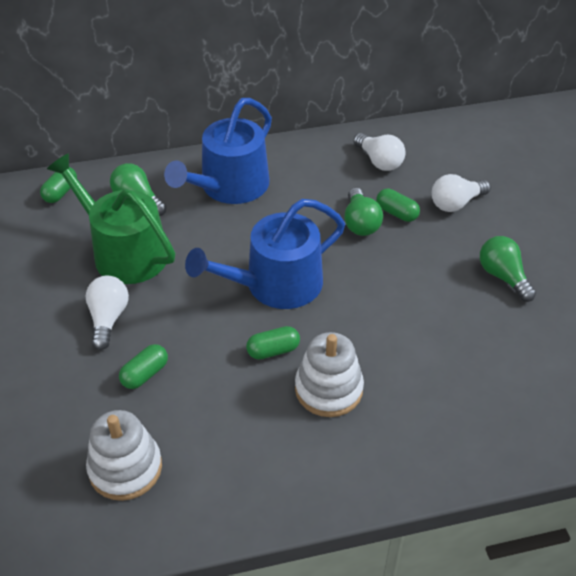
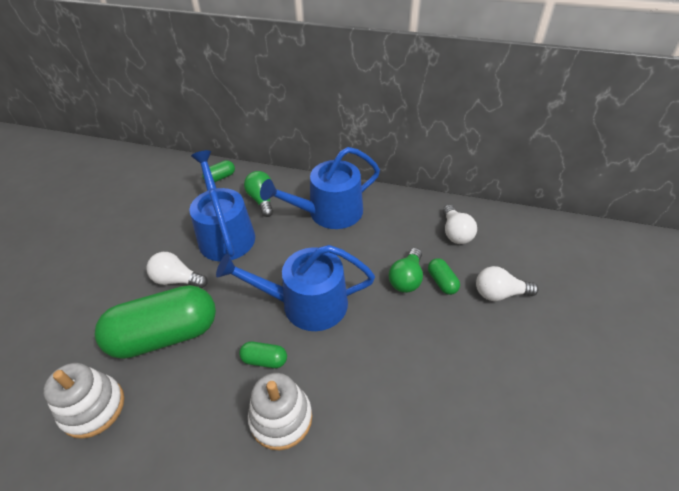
camera: 30 degrees right, 0 degrees up
green watering can [47,153,175,284] -> blue watering can [190,150,255,261]
white light bulb [86,276,129,350] -> white light bulb turned 105 degrees counterclockwise [146,252,208,288]
green capsule [119,344,168,389] -> green capsule [95,285,216,359], size x2.42
green light bulb [480,236,536,302] -> none

